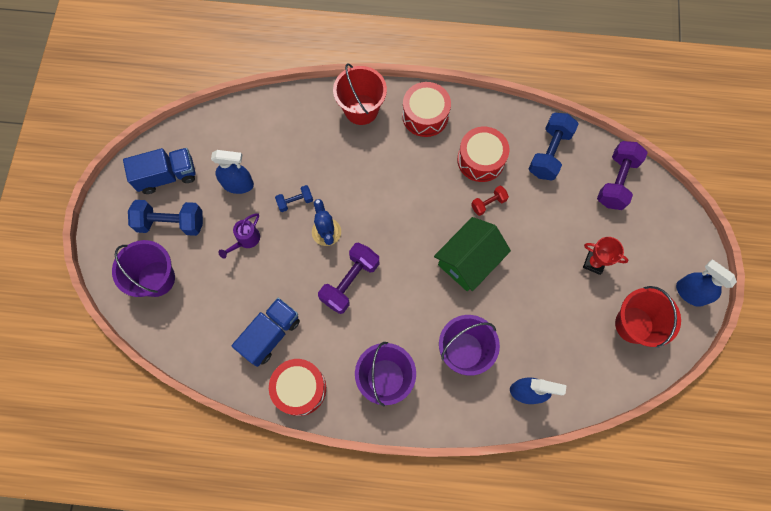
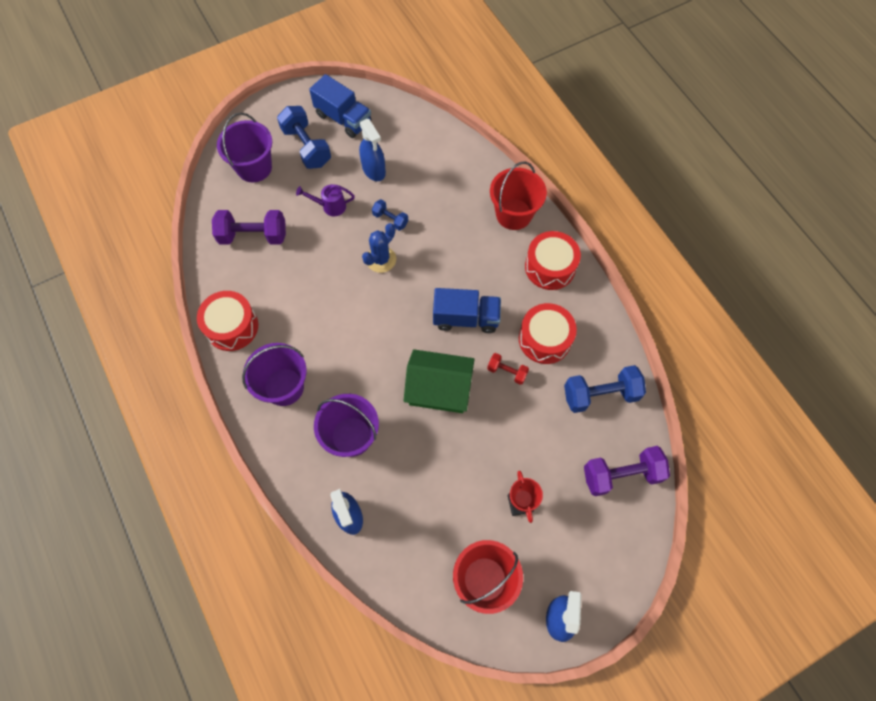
camera: 55 degrees right, 5 degrees down
blue truck [232,298,300,367] -> blue truck moved to [433,288,501,333]
purple dumbbell [318,243,379,314] -> purple dumbbell moved to [212,210,286,244]

